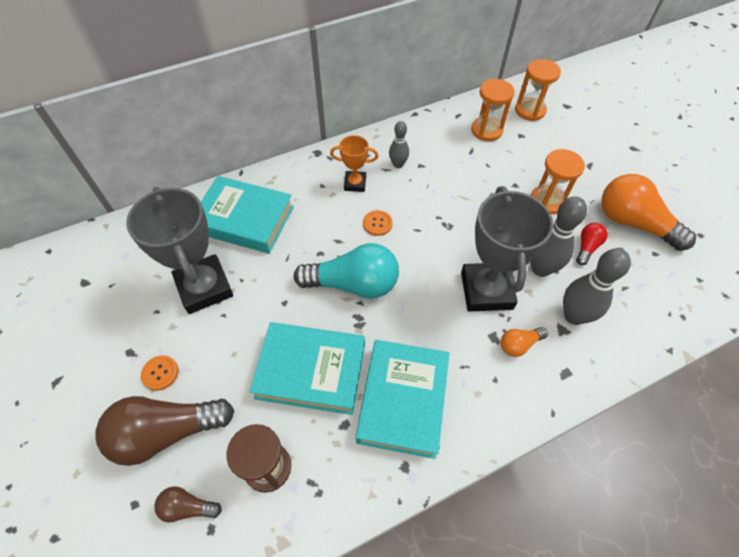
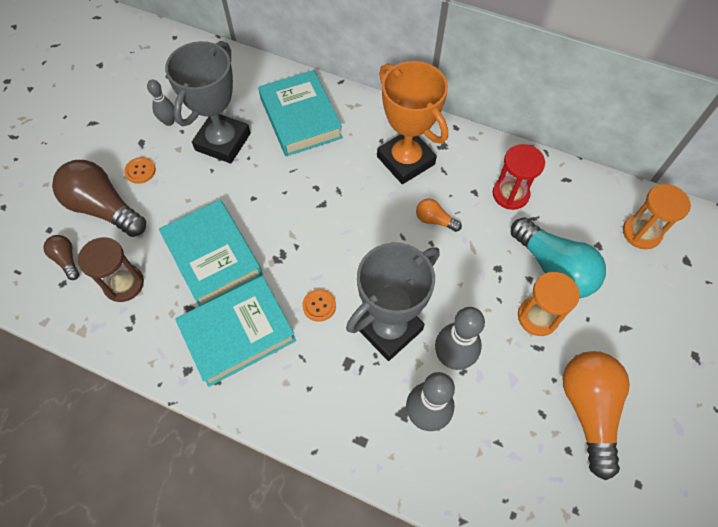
camera: 50 degrees right, 5 degrees up
turquoise light bulb [293,243,399,299] -> turquoise light bulb moved to [511,217,606,298]
orange trophy [330,135,378,192] -> orange trophy [377,61,448,184], size x1.95
orange button [363,210,393,236] -> orange button moved to [302,289,336,322]
grey bowling pin [389,121,409,168] -> grey bowling pin moved to [147,80,175,126]
orange hourglass [471,79,515,141] -> none
orange light bulb [501,327,548,357] -> orange light bulb moved to [416,199,462,232]
red light bulb [576,223,608,265] -> none
none -> red hourglass [493,144,545,210]

